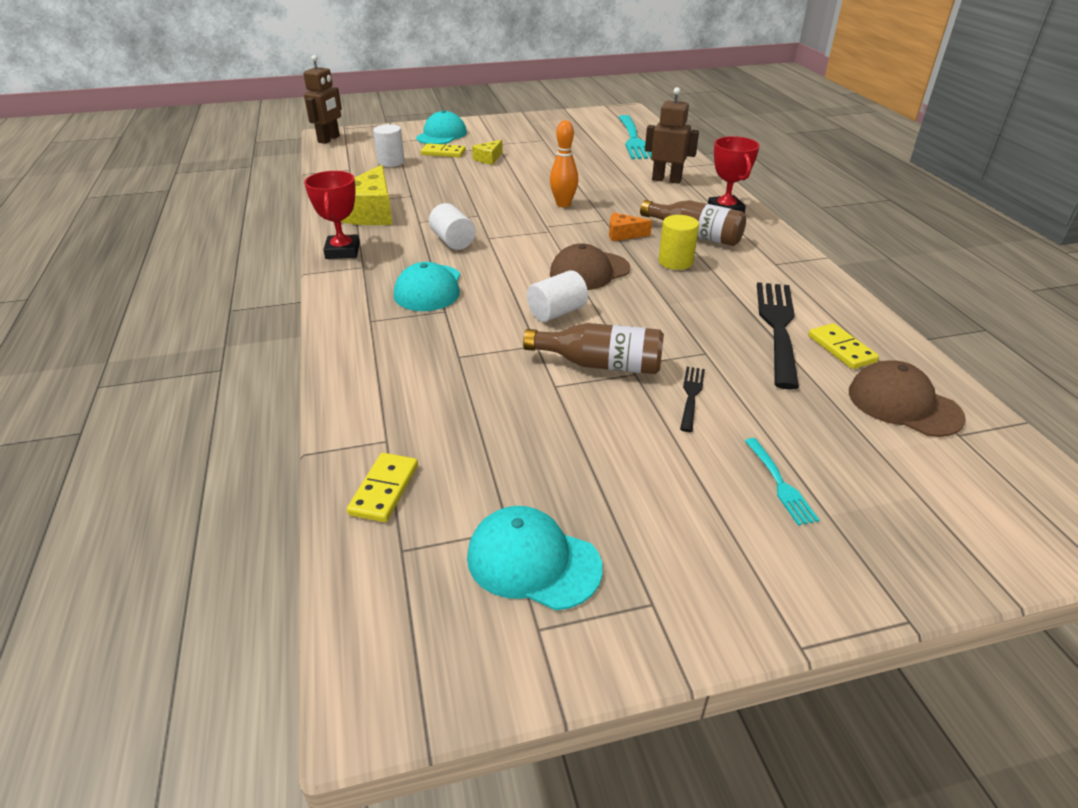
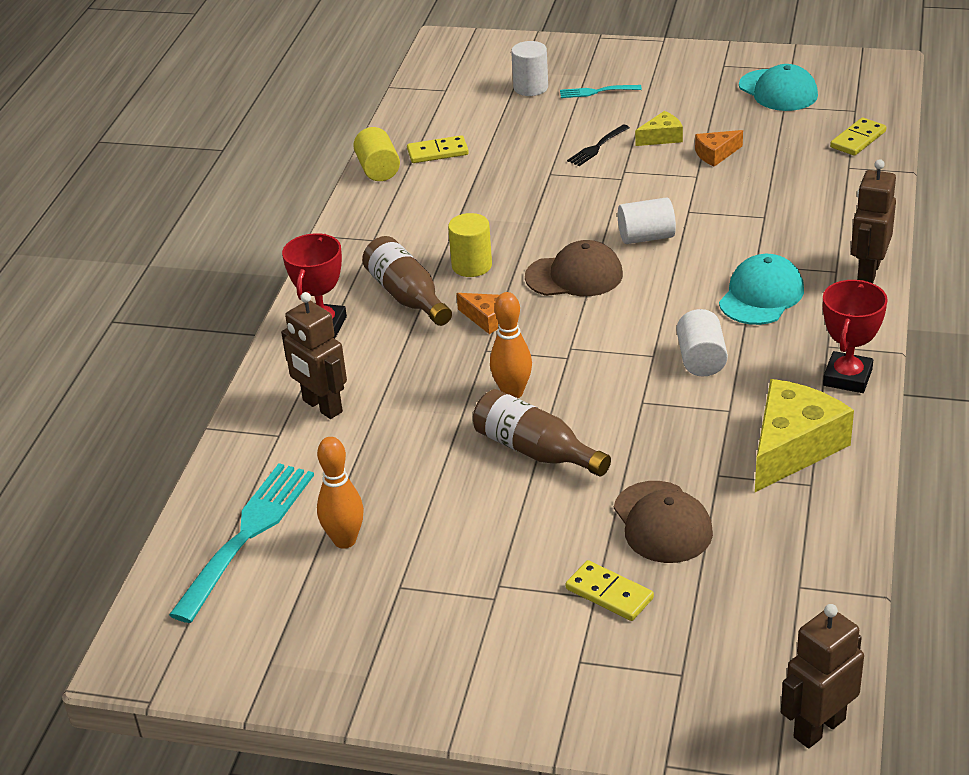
camera: 150 degrees left, 0 degrees up
white cylinder [373,124,405,167] -> white cylinder moved to [511,41,548,96]
turquoise cap [416,110,467,144] -> none
yellow cheese [472,140,503,165] -> yellow cheese moved to [635,111,683,146]
brown bottle [523,323,664,374] -> brown bottle moved to [473,389,611,477]
turquoise fork [745,438,819,526] -> turquoise fork turned 105 degrees counterclockwise [560,85,642,98]
black fork [757,282,799,390] -> none
yellow domino [808,323,879,369] -> yellow domino turned 75 degrees clockwise [407,135,469,163]
brown cap [849,360,966,437] -> brown cap moved to [614,481,713,563]
none -> orange bowling pin [317,437,364,549]
none -> yellow cylinder [353,127,400,181]
none -> orange cheese [695,130,743,167]
none -> brown robot [851,159,896,283]

